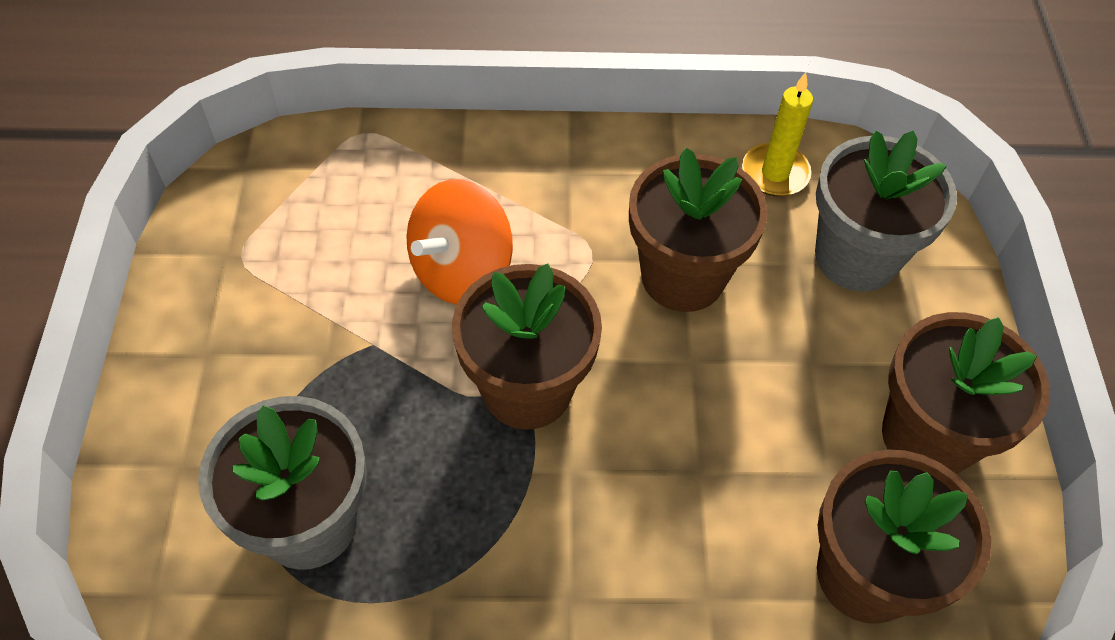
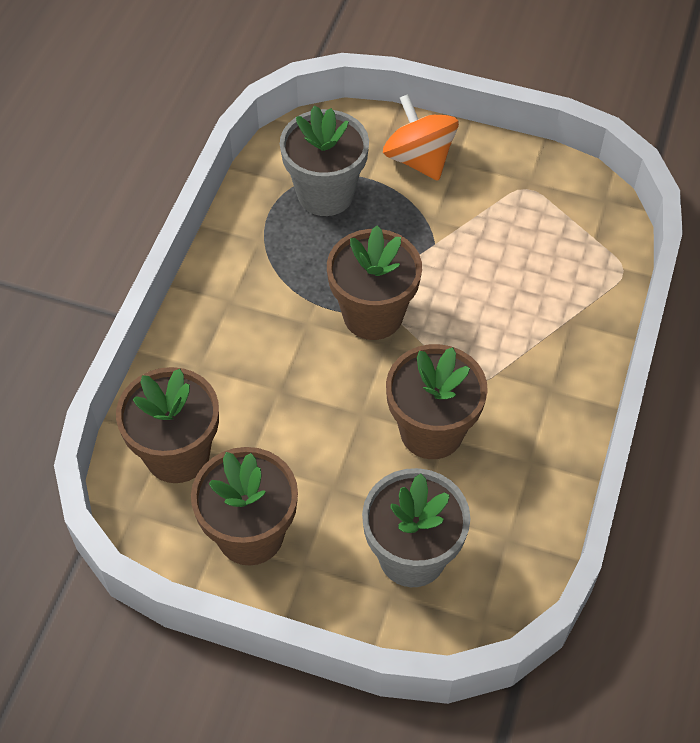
camera: 110 degrees right, 0 degrees up
orange spinning top [406,179,513,305] -> orange spinning top moved to [383,94,459,181]
yellow candle [742,72,813,196] -> none

